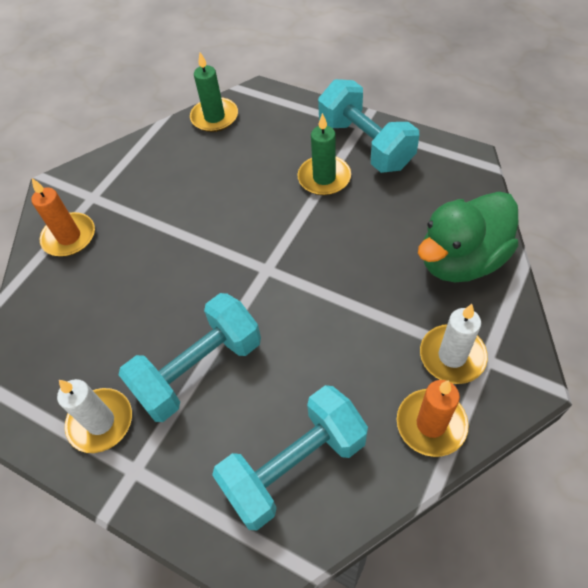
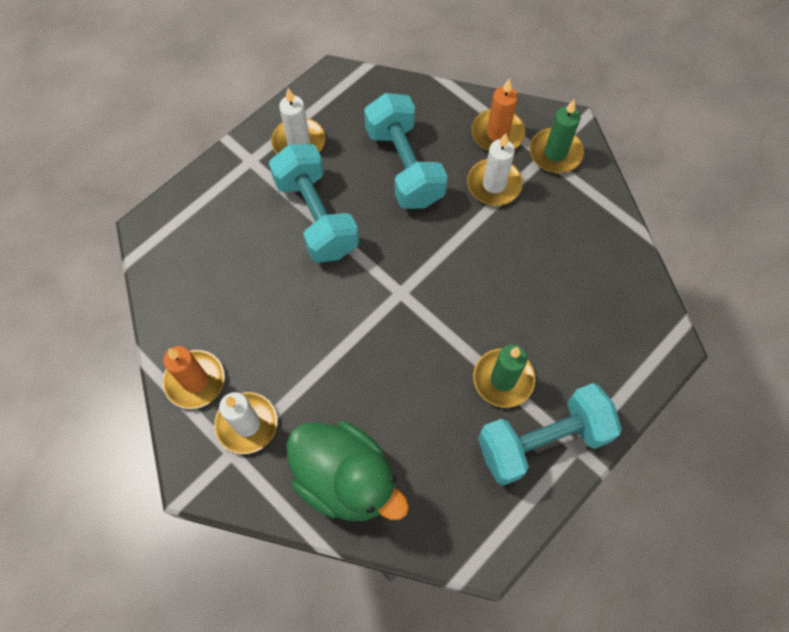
camera: 100 degrees right, 10 degrees up
green candle [190,52,238,132] -> green candle moved to [529,99,584,173]
turquoise dumbbell [212,385,368,530] -> turquoise dumbbell moved to [364,93,448,209]
green duck [418,192,518,282] -> green duck turned 150 degrees clockwise [286,421,409,521]
none -> white candle [467,133,523,206]

